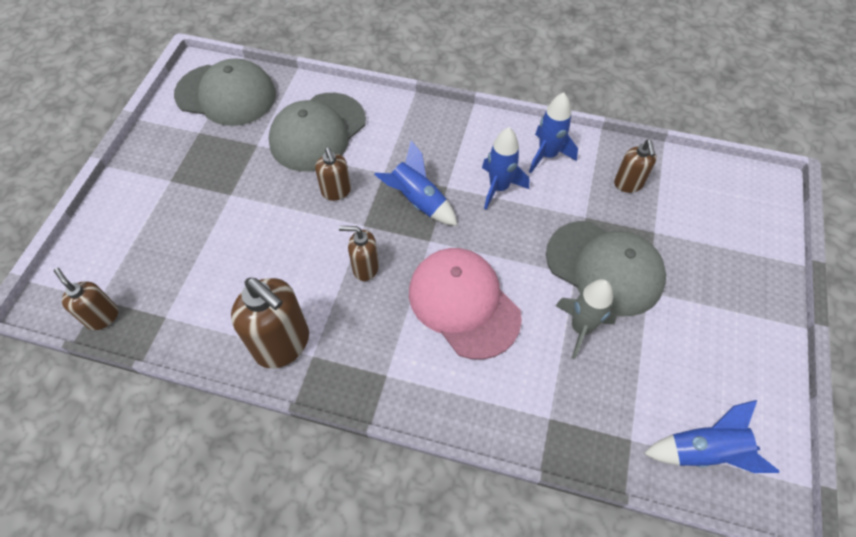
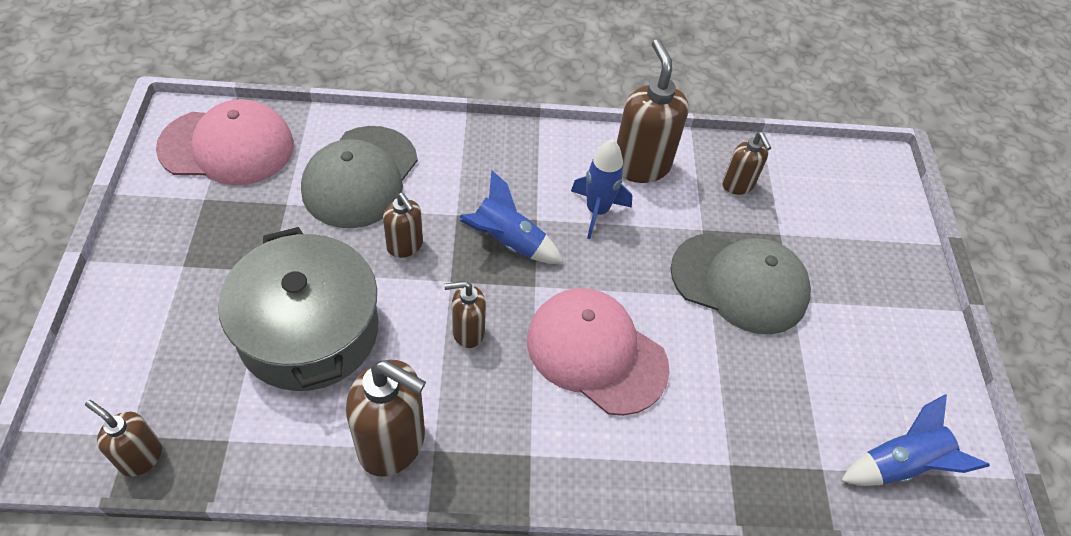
camera: 20 degrees left, 5 degrees down
grey cap [174,58,276,126] -> pink cap [156,99,294,185]
blue rocket [529,93,578,173] -> brown soap dispenser [617,39,689,183]
grey rocket [556,279,617,359] -> none
none -> grey pot [218,227,378,391]

